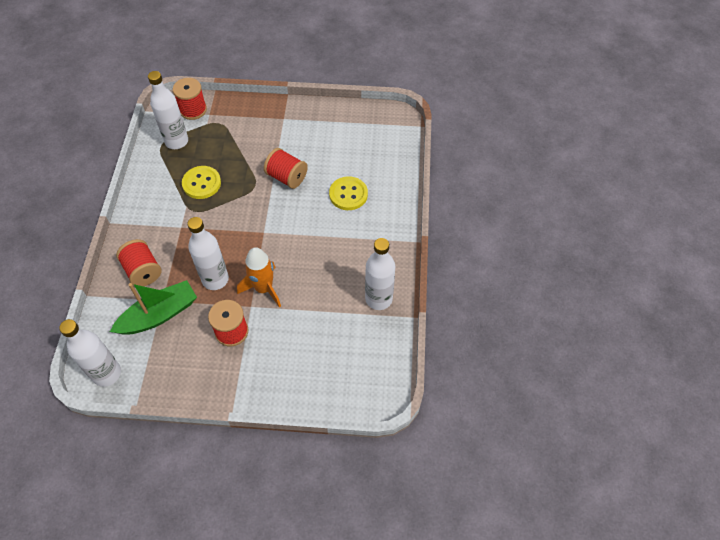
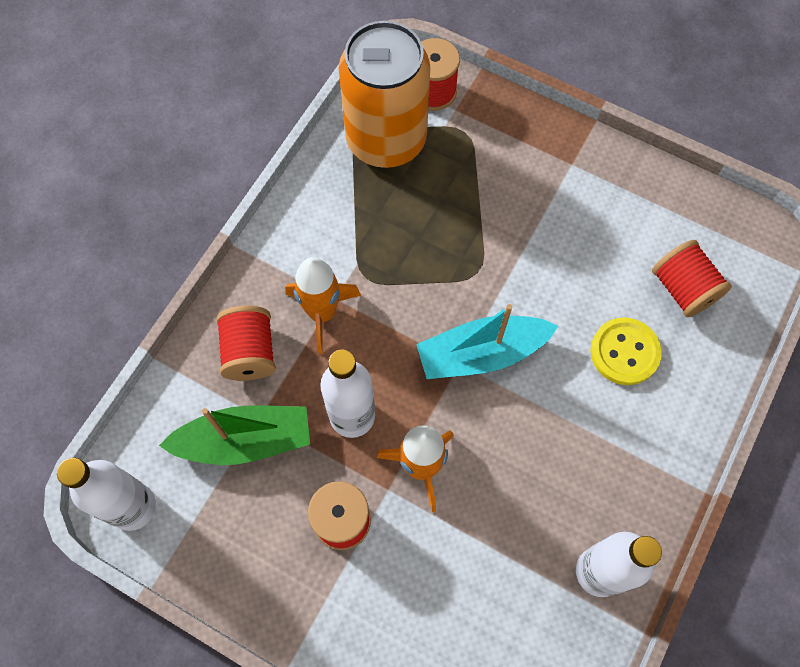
camera: 25 degrees right, 10 degrees up
white bottle [148,71,188,149] -> orange can [339,21,430,168]
yellow button [182,166,221,199] -> none
red spool [264,148,308,189] -> red spool moved to [652,240,732,317]
none -> orange rocket [285,257,361,354]
none -> turquoise boat [416,304,558,379]

